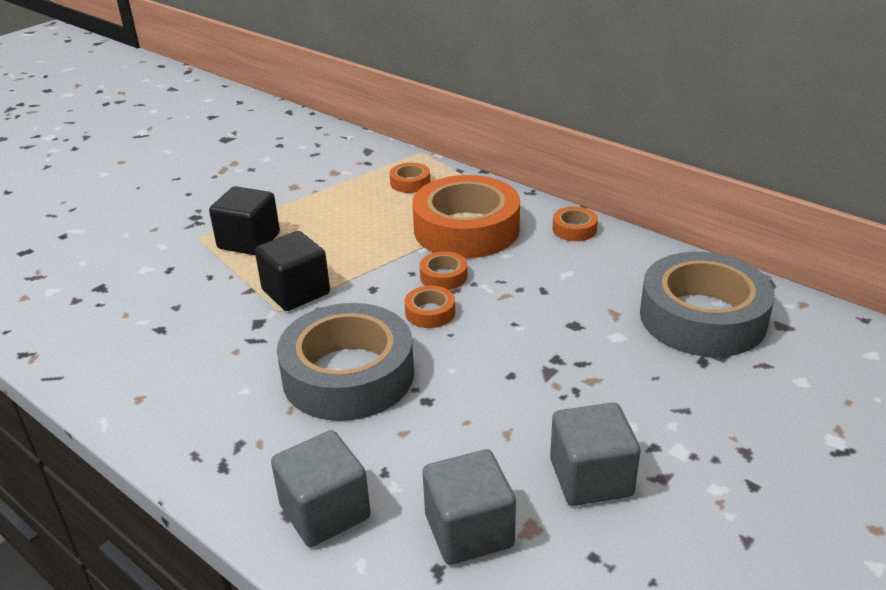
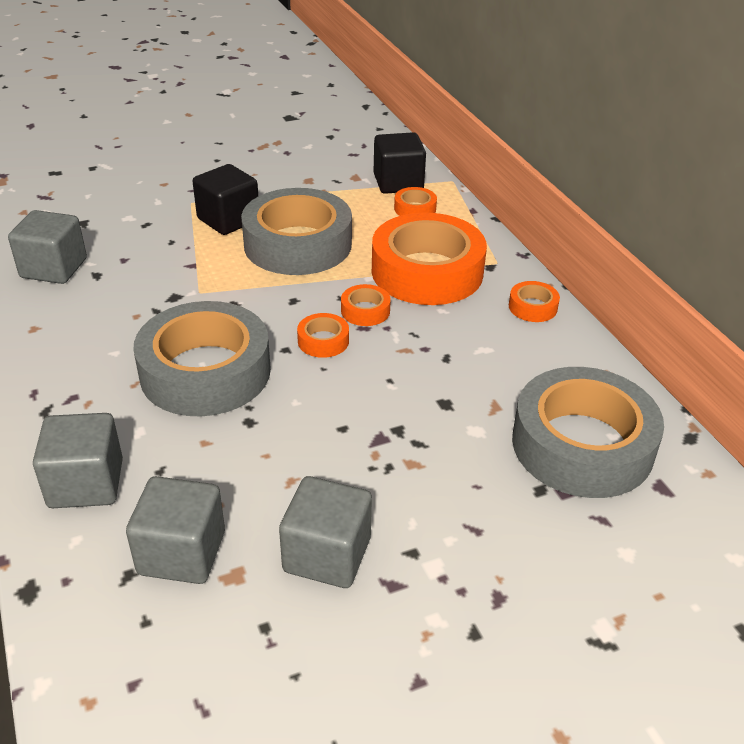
camera: 25 degrees right, 5 degrees up
black cube [255,231,330,311] -> black cube moved to [374,132,426,194]
none -> grey cube [8,210,87,284]
none -> grey tape [241,188,352,275]

